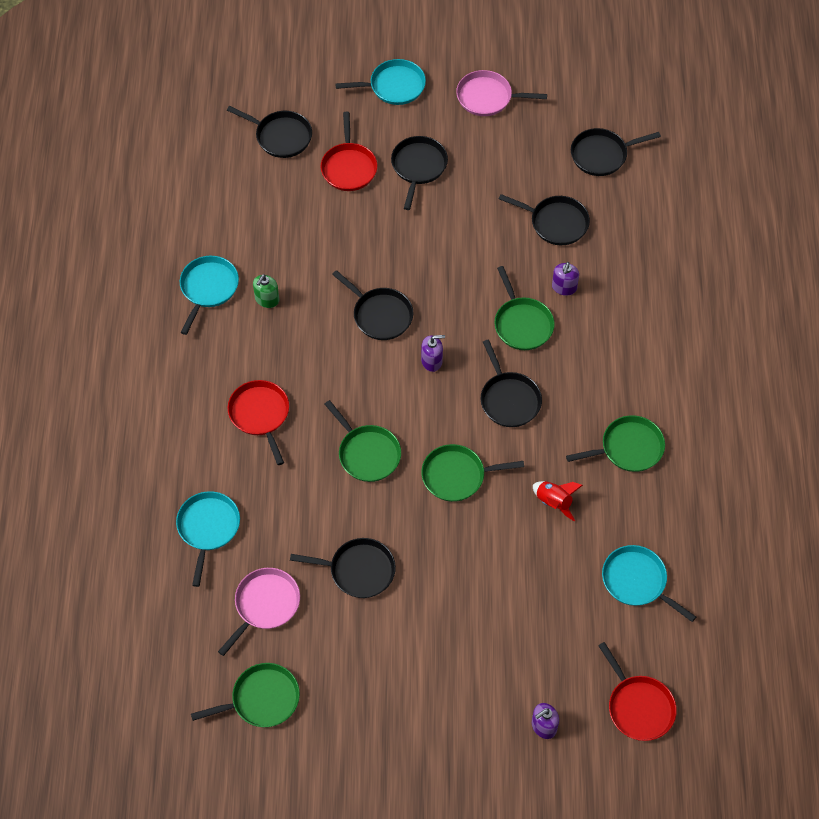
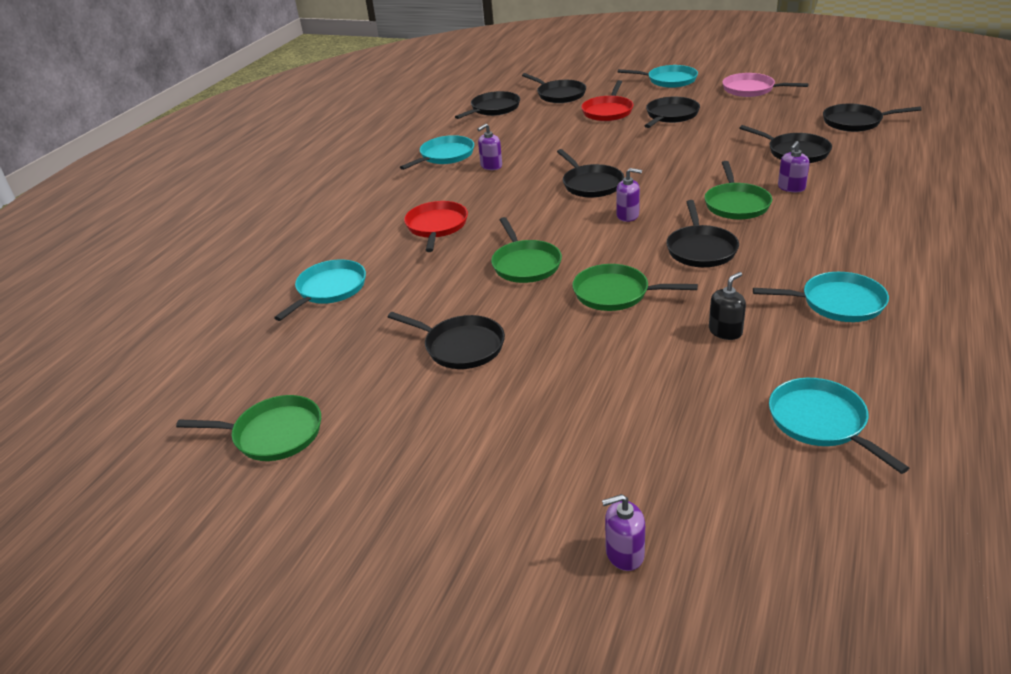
camera: 25 degrees right, 25 degrees down
pink pan [218,568,300,656] -> none
green soap dispenser [253,274,279,308] -> purple soap dispenser [477,124,502,170]
red rocket [533,481,583,521] -> black soap dispenser [709,272,746,340]
green pan [566,415,665,472] -> turquoise pan [753,272,889,322]
red pan [598,642,677,741] -> none
none -> black pan [455,91,520,119]

